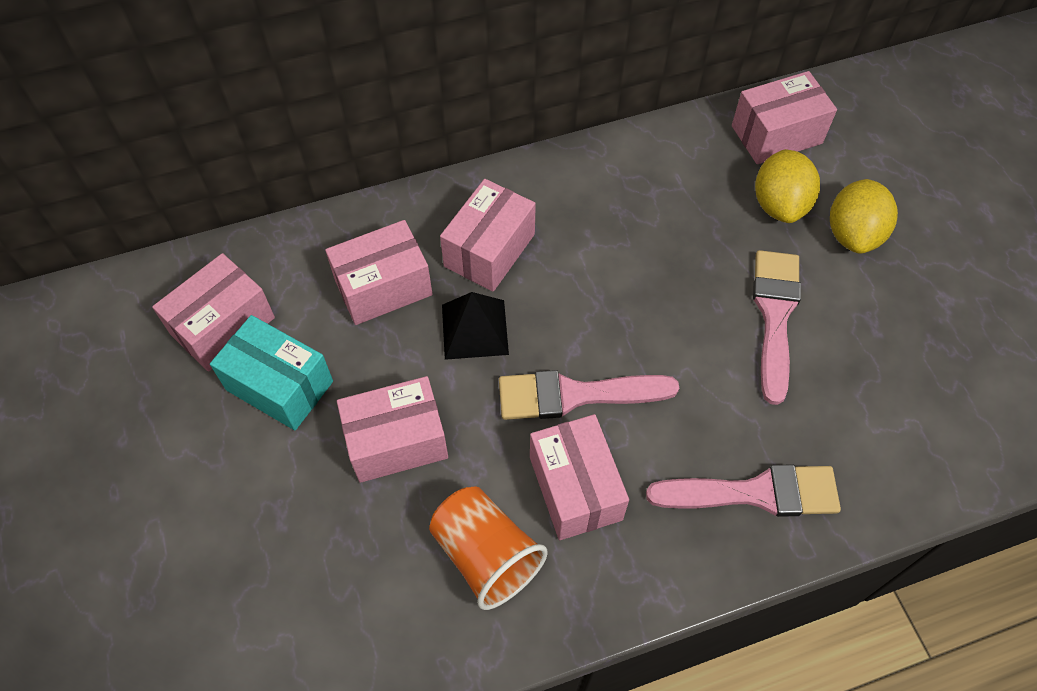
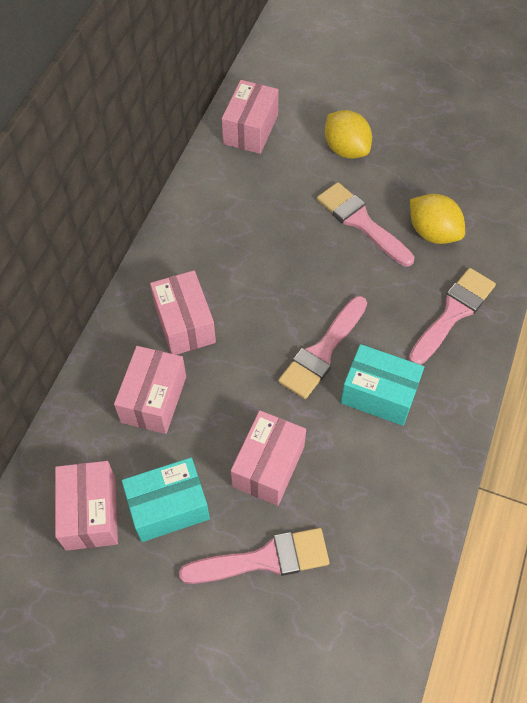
camera: 50 degrees left, 0 degrees up
orange cup [429,486,548,610] -> none
black pyramid [442,292,509,360] -> none
pink box [530,414,629,540] -> turquoise box [340,344,424,426]
yellow lemon [755,149,820,223] -> yellow lemon moved to [410,194,465,244]
none -> pink brush [179,528,329,584]

